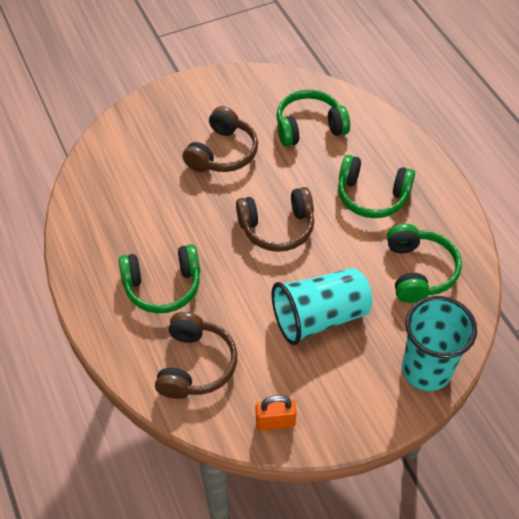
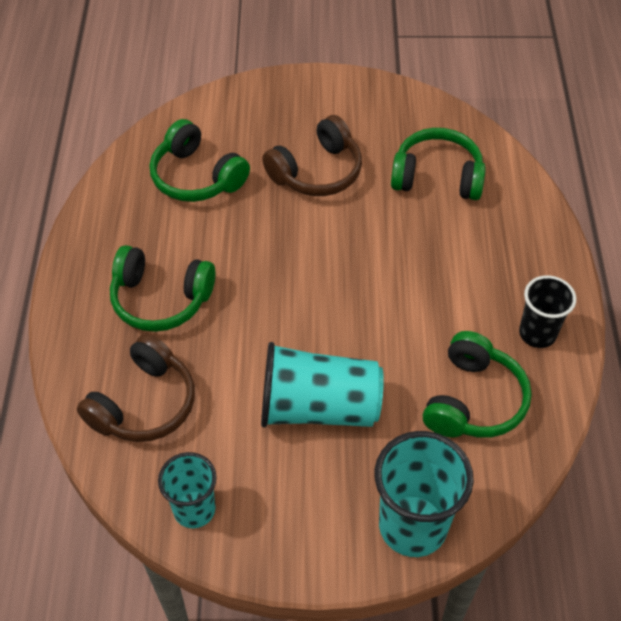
camera: 25 degrees right, 0 degrees up
brown headphones [236,187,314,252] -> none
orange padlock [256,395,297,431] -> turquoise cup [158,452,217,528]
green headphones [338,155,415,218] -> green headphones moved to [150,119,250,202]
none -> black cup [519,275,576,348]

